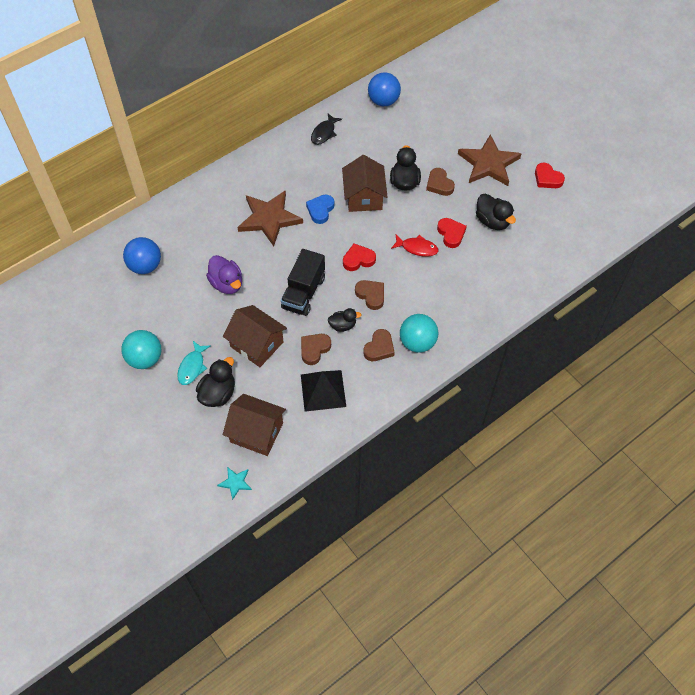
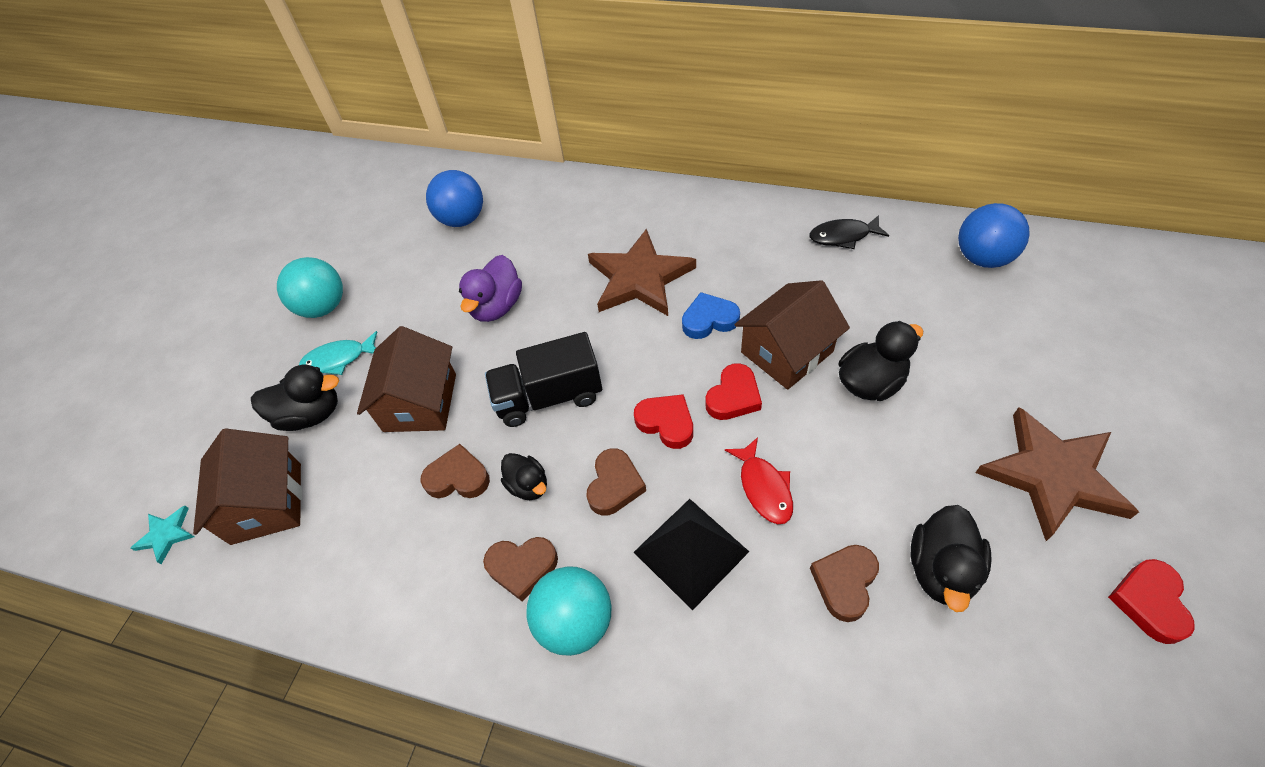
camera: 60 degrees right, 5 degrees down
black pyramid [301,370,346,412] -> black pyramid moved to [634,499,749,610]
brown heart [426,168,455,196] -> brown heart moved to [810,545,879,622]
red heart [437,218,467,248] -> red heart moved to [705,363,762,420]

